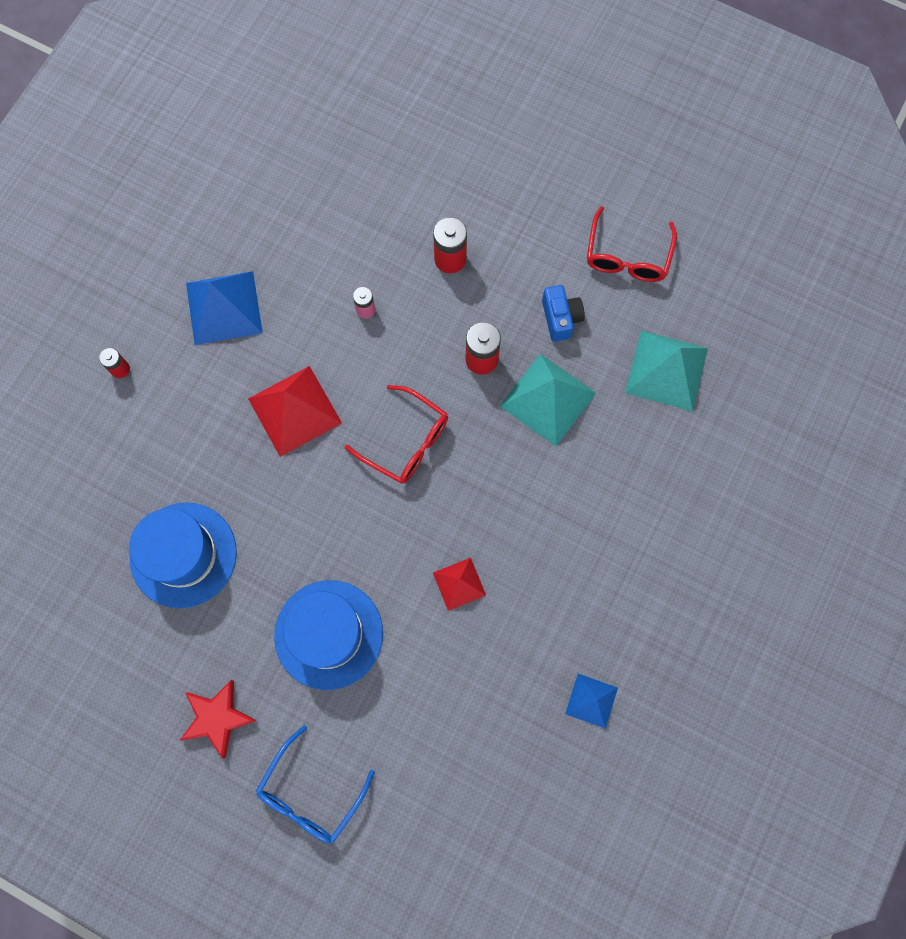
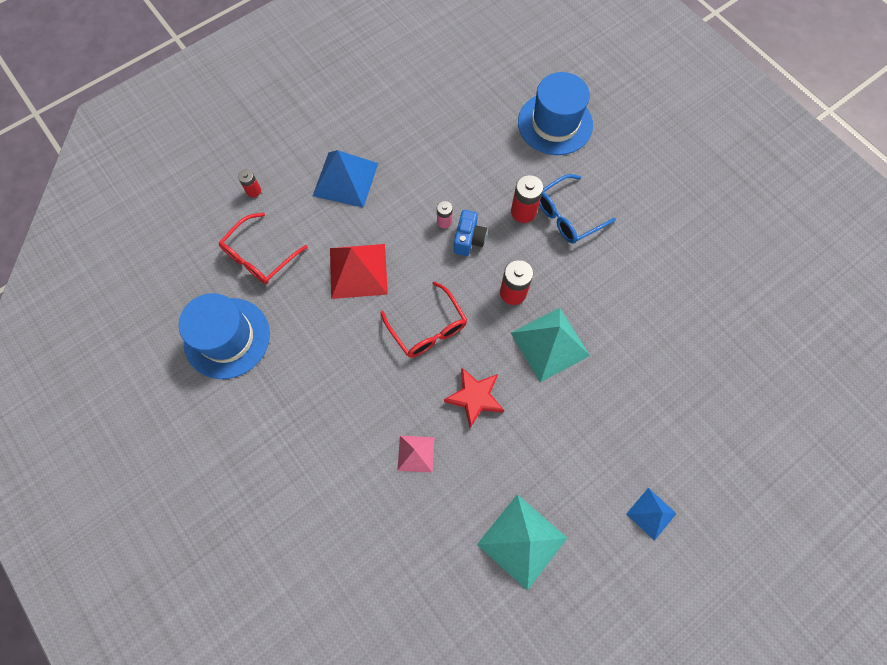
camera: 25 degrees right, 5 degrees down
red star [179,680,257,759] -> red star moved to [444,368,504,428]
blue glasses [256,725,375,844] -> blue glasses moved to [539,174,616,244]
blue hat [274,580,383,690] -> blue hat moved to [518,72,593,155]
red pyramid [433,558,486,611] -> pink pyramid [397,436,434,473]
blue camera [542,285,585,342] -> blue camera moved to [454,210,487,256]
blue pyramid [565,674,618,729] -> blue pyramid moved to [626,488,677,541]
red glasses [587,206,677,282] -> red glasses moved to [219,213,308,284]
turquoise pyramid [625,331,708,411] -> turquoise pyramid moved to [477,494,567,591]

